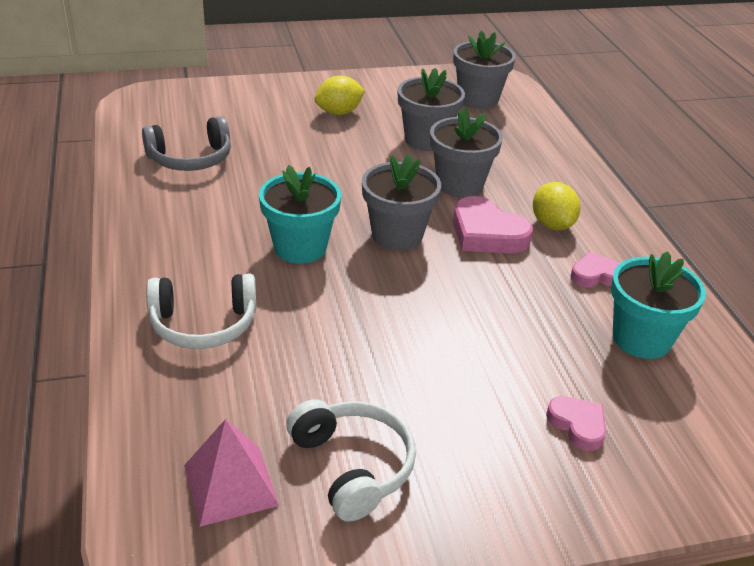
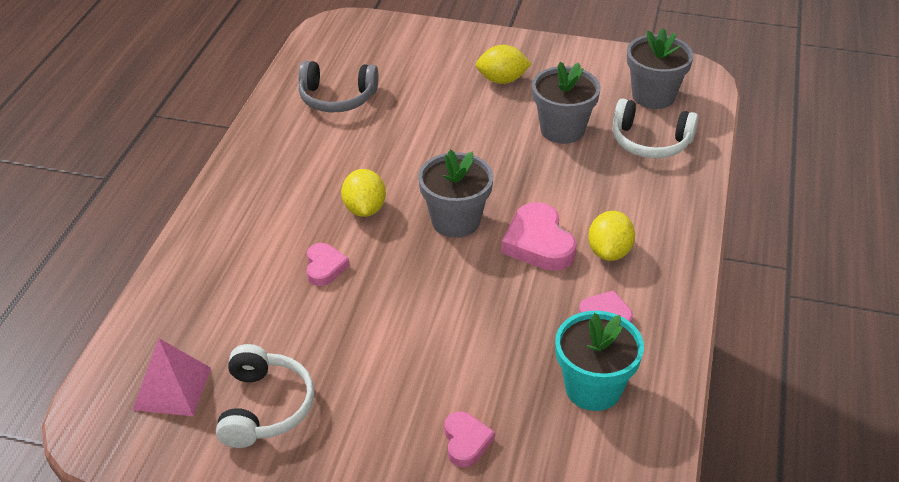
camera: 30 degrees right, 5 degrees up
white headphones [146,274,256,349] -> white headphones moved to [613,98,698,158]
turquoise flower pot [259,165,341,264] -> yellow lemon [341,169,386,217]
grey flower pot [430,107,503,197] -> none
none -> pink heart [306,243,350,286]

